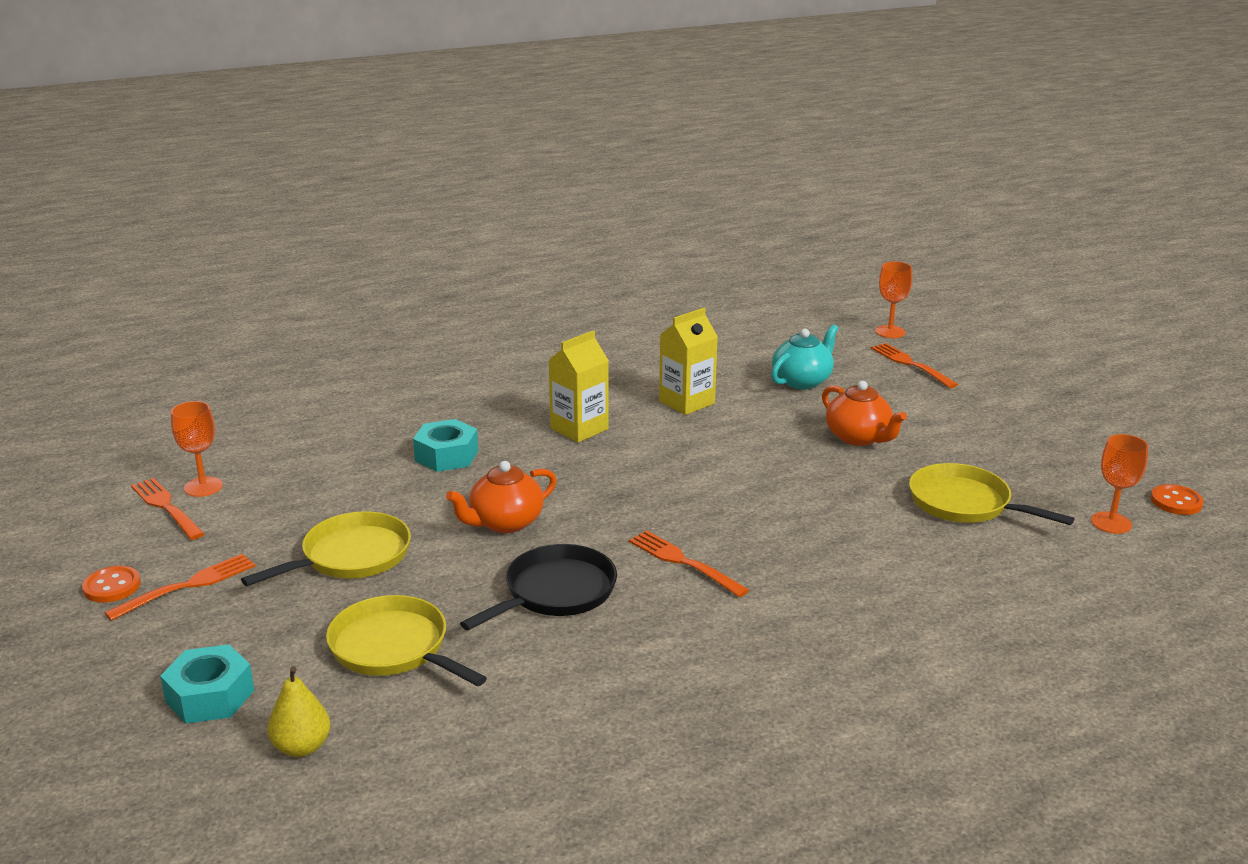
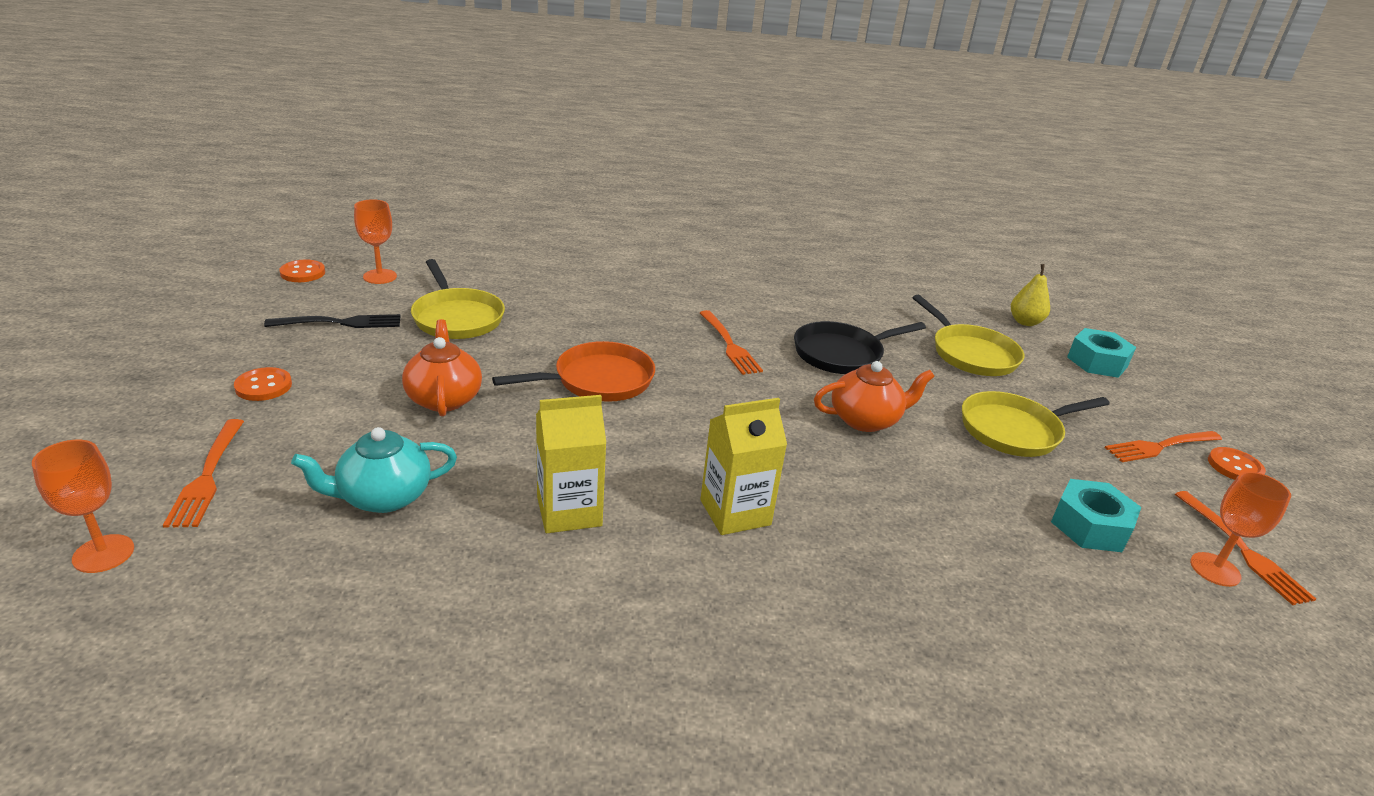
camera: 160 degrees left, 5 degrees up
turquoise nut [413,419,478,472] -> turquoise nut moved to [1051,479,1141,552]
none -> orange button [234,367,292,401]
none -> black fork [264,314,401,328]
none -> orange pan [492,341,655,402]

